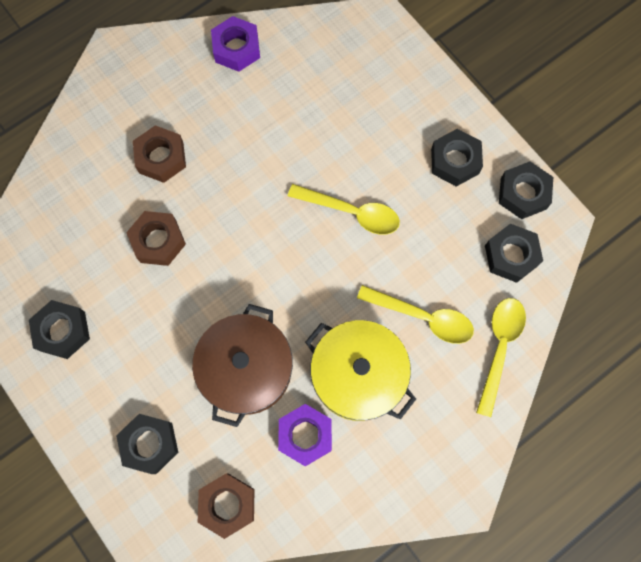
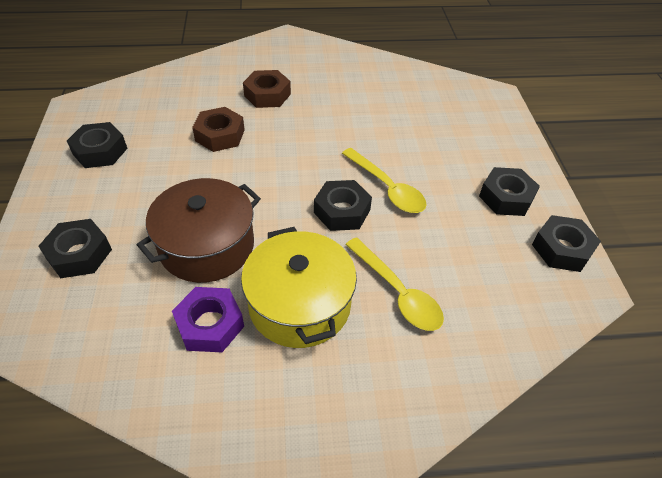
camera: 30 degrees right, 25 degrees down
brown nut [198,473,254,539] -> none
purple nut [211,16,260,72] -> none
yellow spoon [476,298,526,417] -> none
black nut [485,224,543,283] -> black nut moved to [314,180,372,231]

